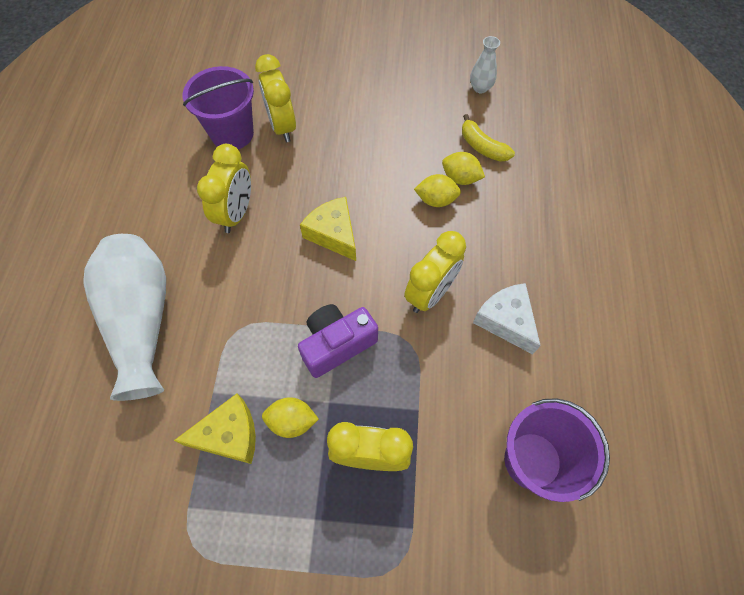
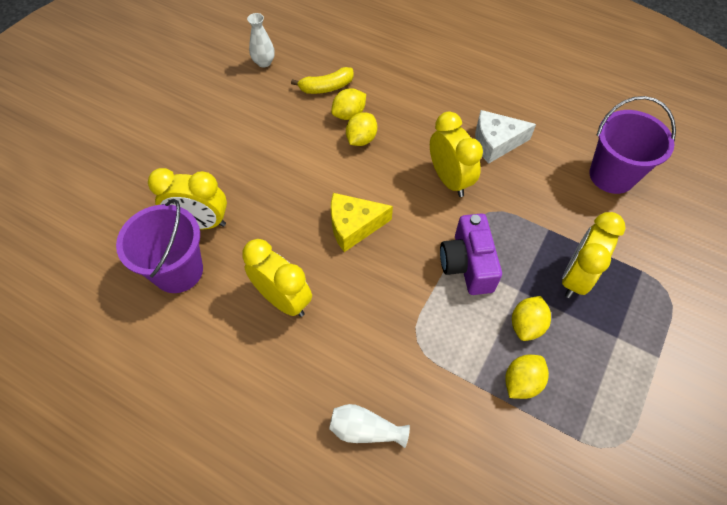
camera: 65 degrees left, 5 degrees down
white vase [83,234,166,401] -> white vase [329,404,410,448], size x0.44
yellow cheese [174,394,256,464] -> yellow lemon [505,355,549,399]

